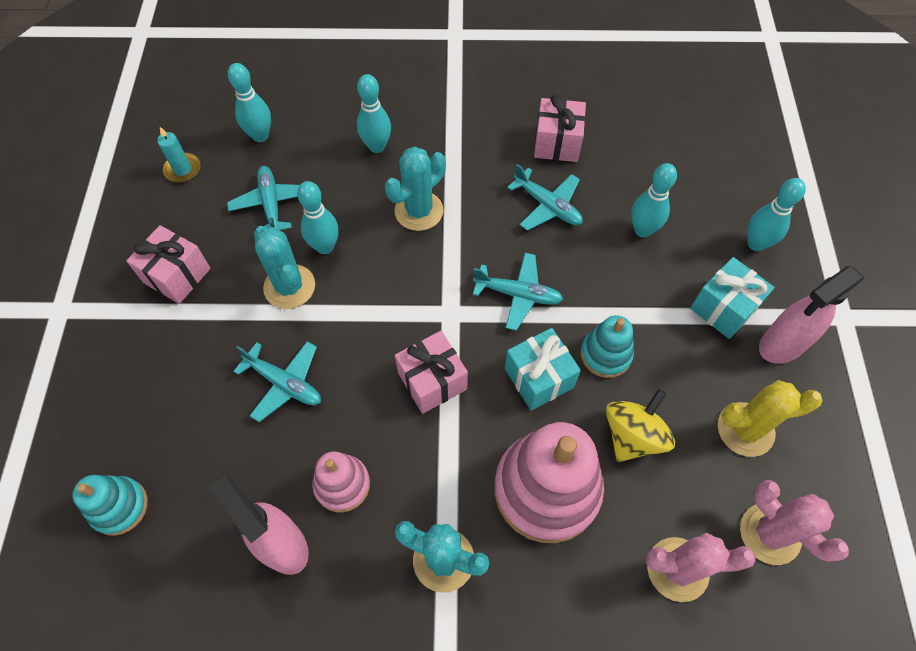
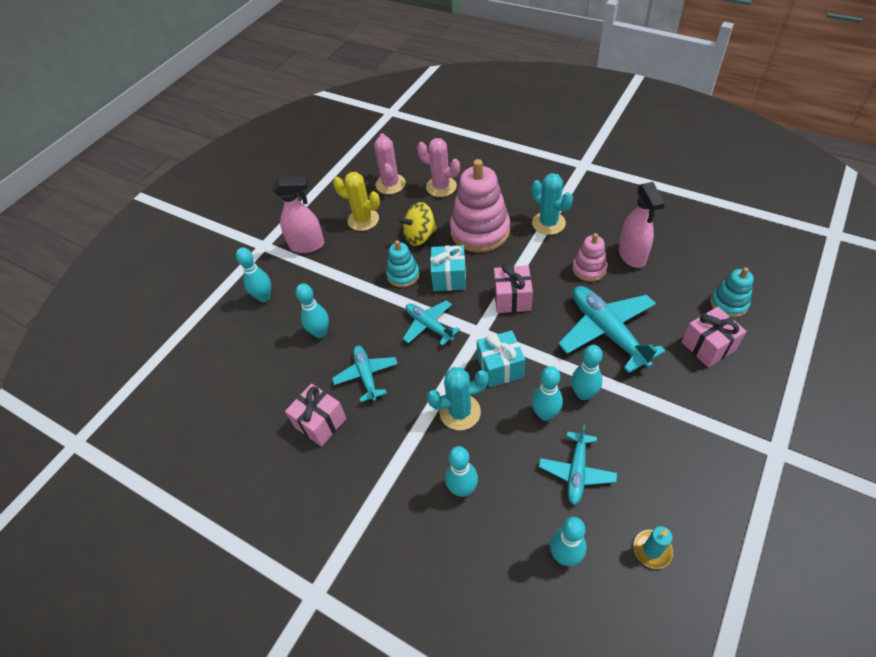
camera: 145 degrees left, 10 degrees down
pink gift [126,225,211,304] -> pink gift moved to [682,307,747,367]
turquoise plane [233,341,321,422] -> turquoise plane [558,286,666,373], size x1.69
turquoise cactus [254,226,315,309] -> turquoise bowling pin [571,345,603,400]
turquoise gift [690,257,775,339] -> turquoise gift moved to [477,330,525,387]

